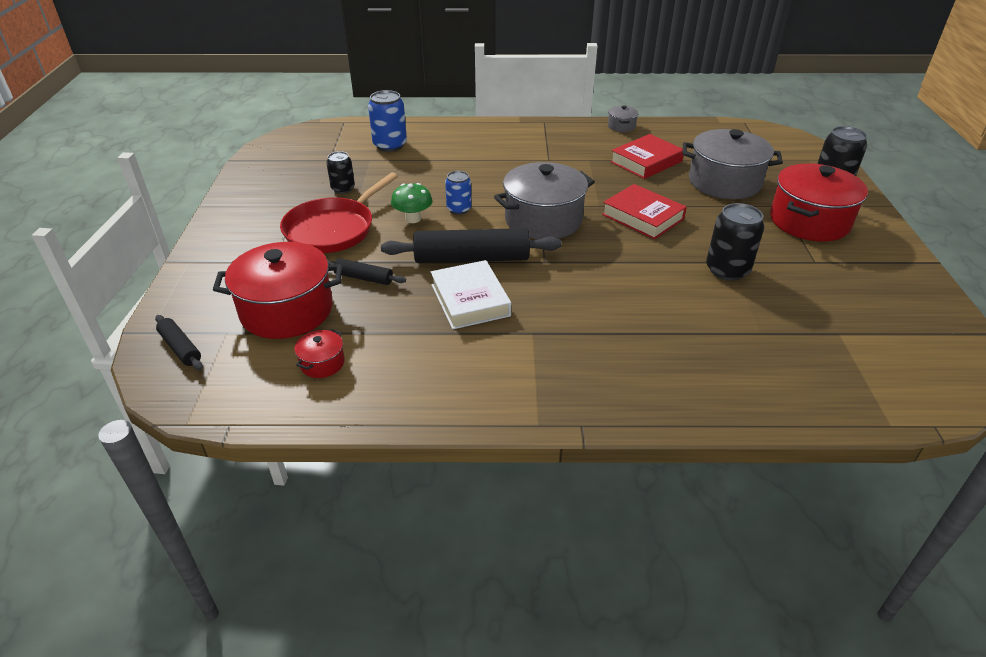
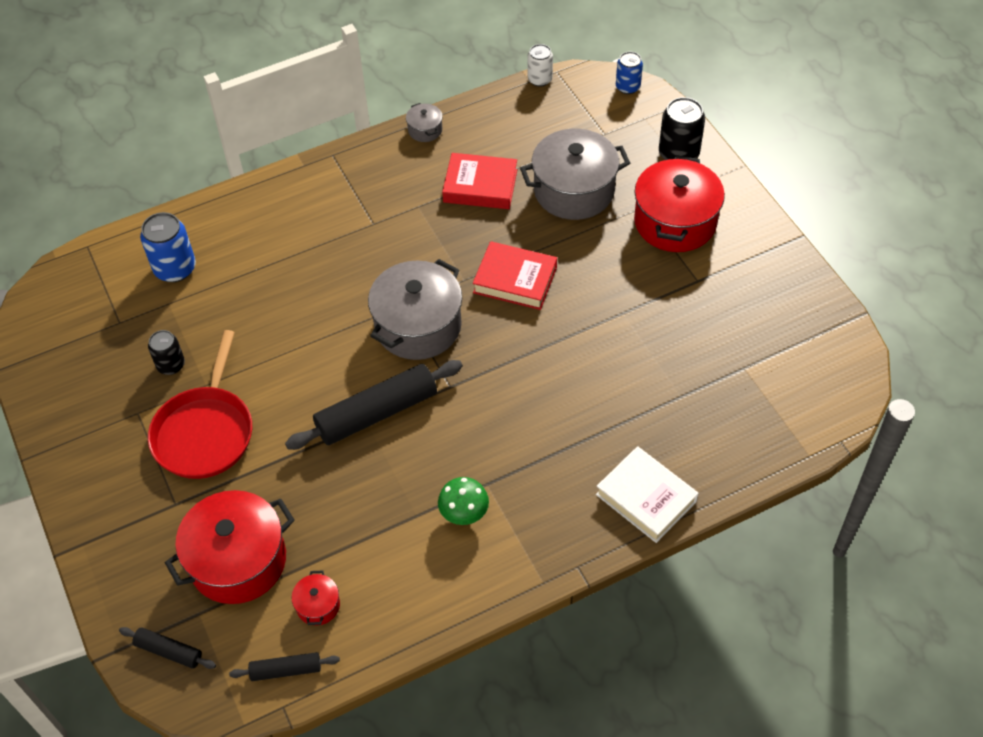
camera: 25 degrees left, 15 degrees up
black rolling pin [327,258,406,285] -> black rolling pin moved to [229,652,340,681]
green mushroom [391,183,432,223] -> green mushroom moved to [438,477,489,525]
white book [431,260,511,329] -> white book moved to [596,446,699,543]
blue can [445,171,472,215] -> blue can moved to [616,52,643,94]
red book [610,134,683,179] -> red book turned 75 degrees clockwise [442,153,517,209]
black can [706,203,764,281] -> none
none -> white can [528,44,553,87]

